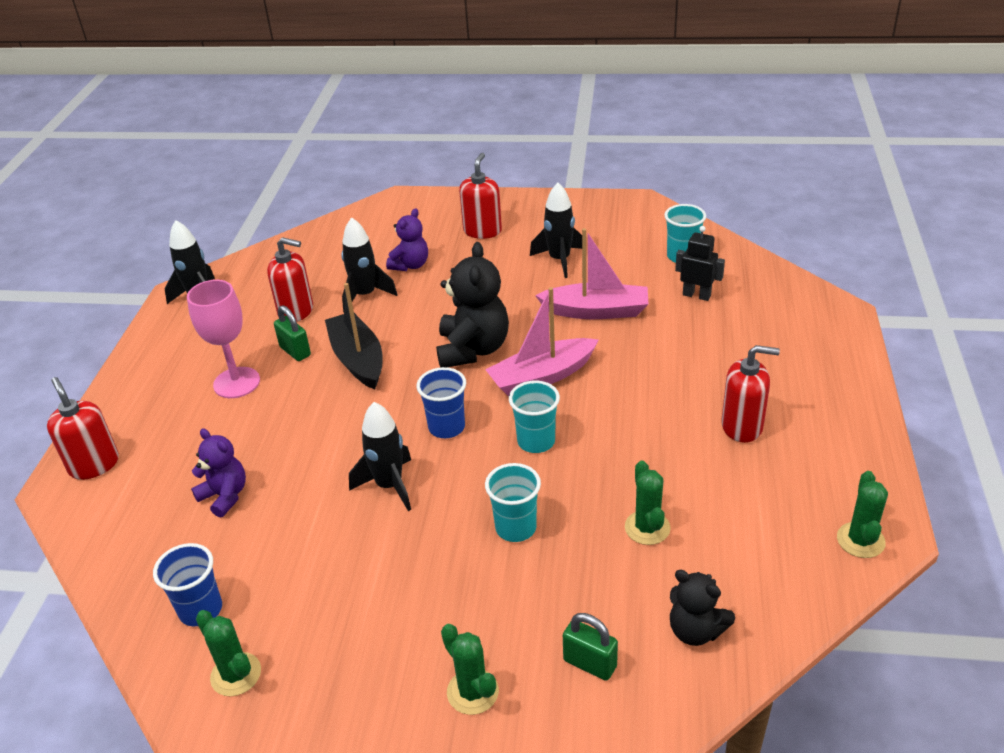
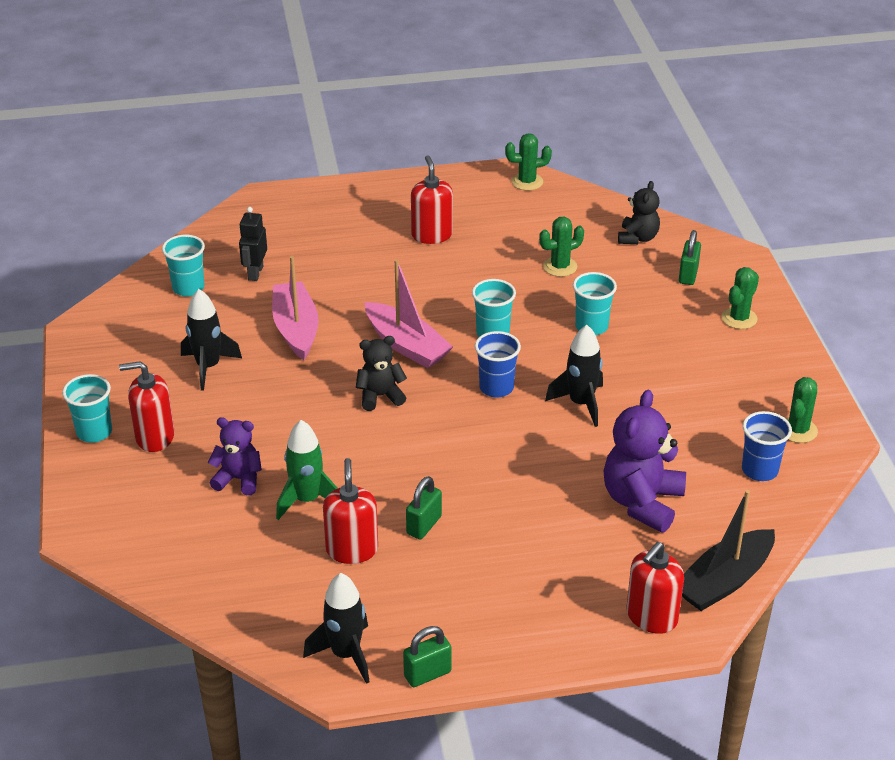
camera: 110 degrees left, 0 degrees up
pink goblet [187,280,260,398] -> none
purple teddy bear [191,429,246,518] -> purple teddy bear [604,390,686,533], size x1.66
black boat [325,283,383,389] -> black boat moved to [682,490,775,611]
black rocket [341,217,398,312] -> green rocket [276,420,338,520]
black teddy bear [436,242,509,368] -> black teddy bear [356,336,407,411], size x0.60
none -> turquoise cup [62,374,112,443]
none -> green padlock [403,626,452,687]

